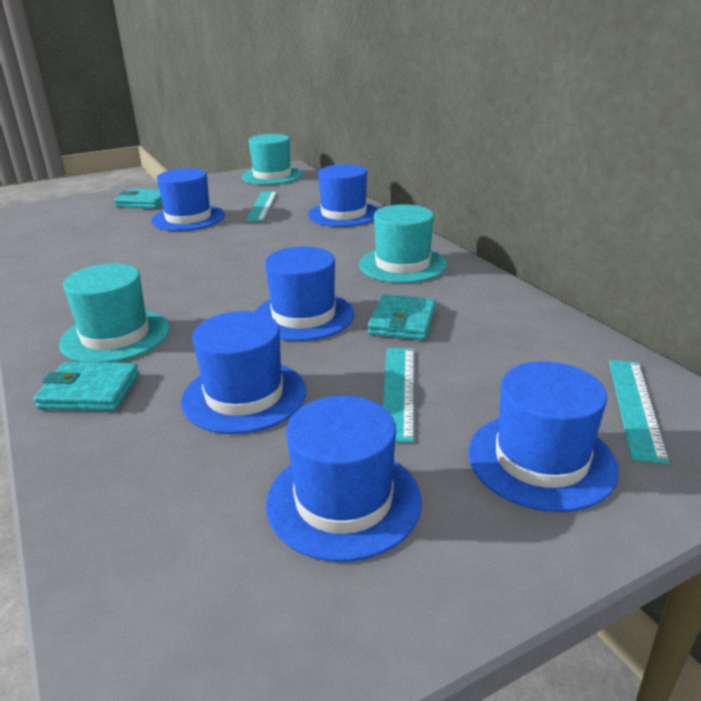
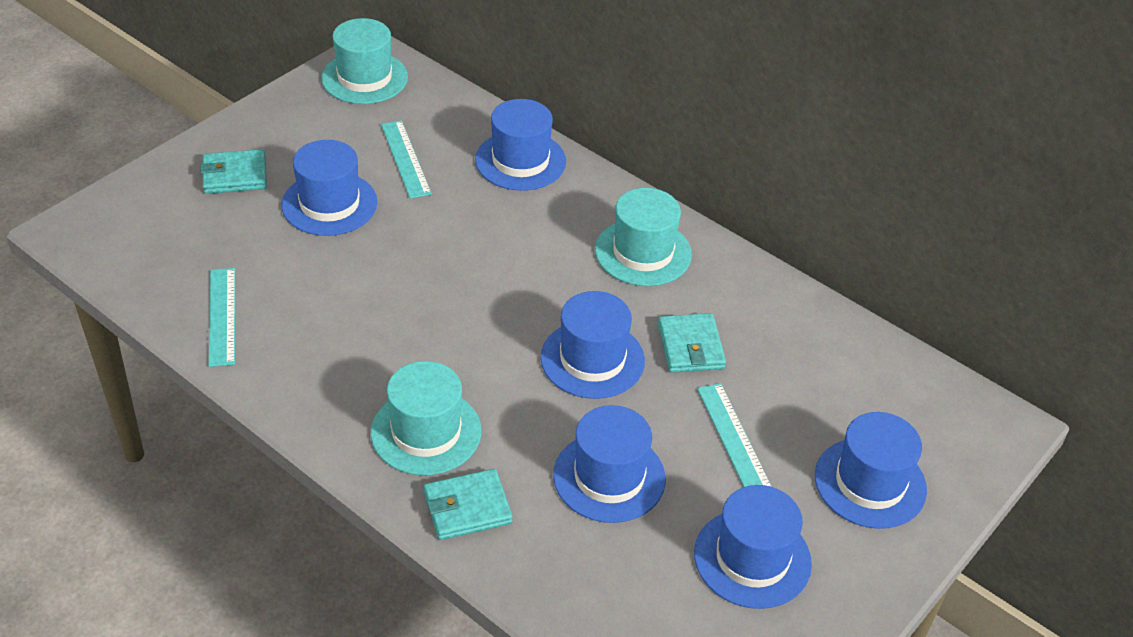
camera: 25 degrees left, 15 degrees up
turquoise ruler [609,360,669,464] -> turquoise ruler moved to [209,268,235,367]

